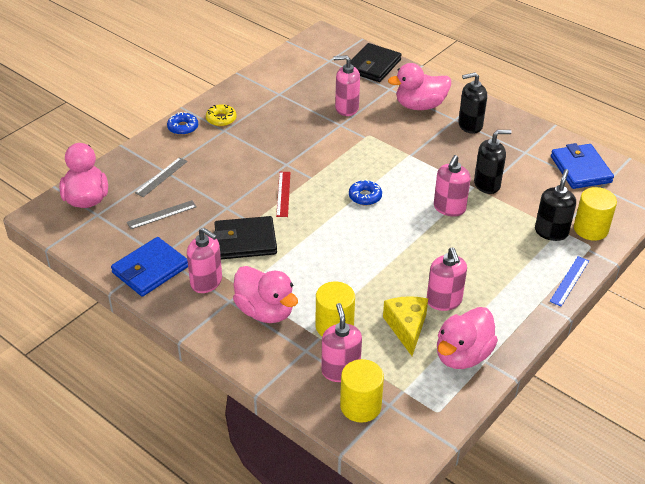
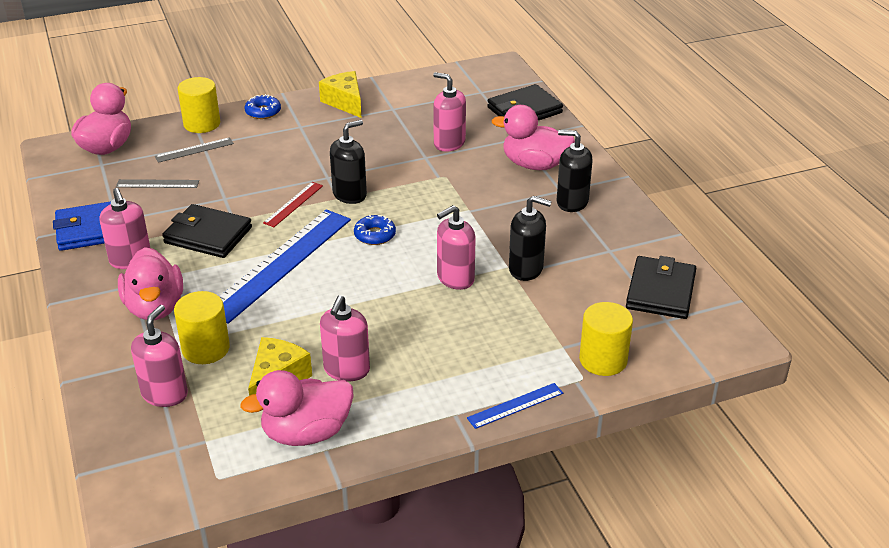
camera: 30 degrees right, 5 degrees down
yellow donut [206,104,237,126] -> none
yellow cylinder [340,359,384,423] -> yellow cylinder moved to [177,77,220,133]
black soap dispenser [535,169,576,241] -> black soap dispenser moved to [330,120,367,204]
blue wallet [551,143,614,189] -> black wallet [626,256,696,319]
none -> blue ruler [219,209,351,324]
none -> yellow cheese [319,71,361,118]

